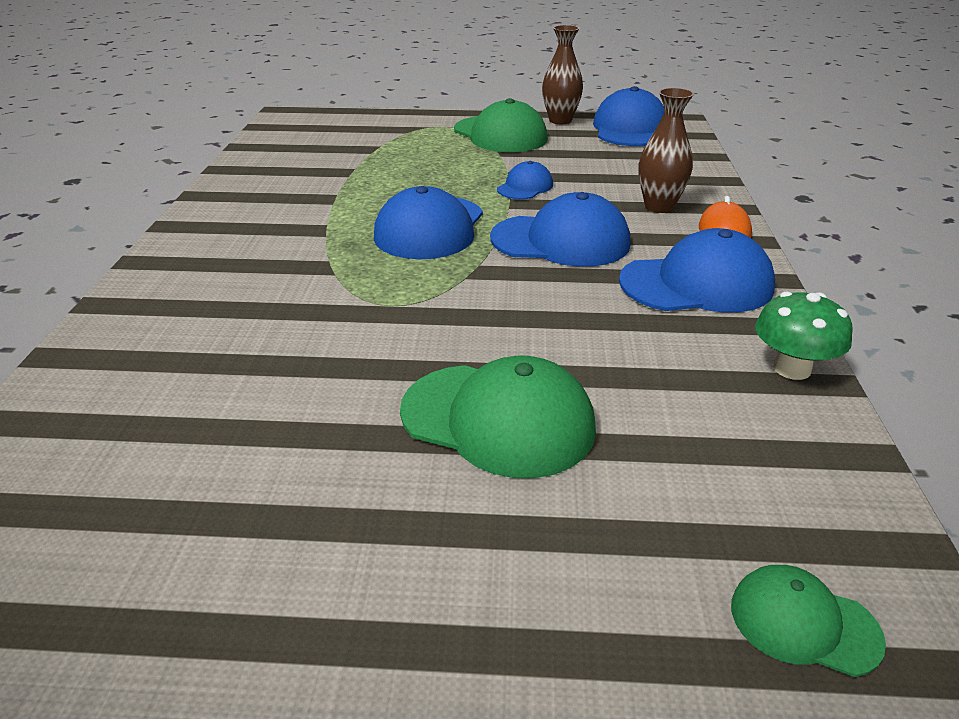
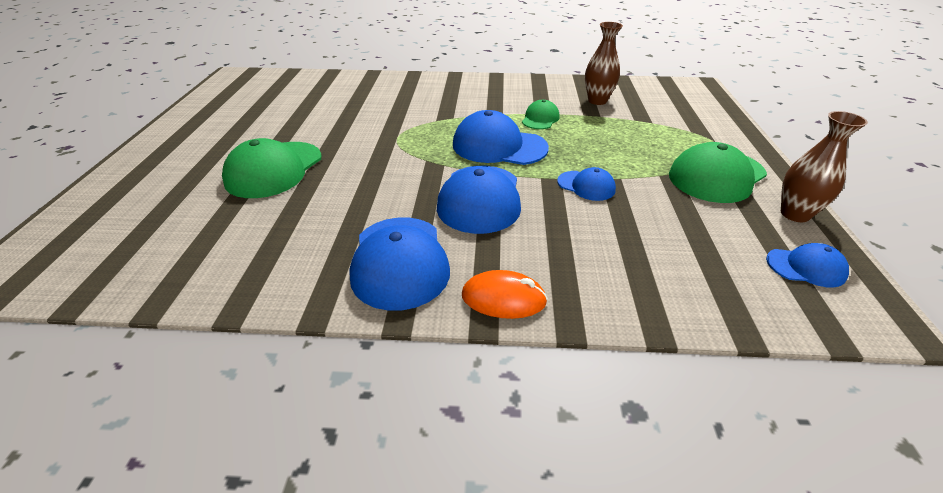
camera: 90 degrees right, 5 degrees up
blue cap [593,86,664,146] -> blue cap [766,243,849,288], size x0.54
brown vase [638,88,694,213] -> brown vase moved to [585,22,623,105]
green cap [731,565,886,677] -> green cap moved to [522,100,560,129]
green mushroom [755,291,853,380] -> none

